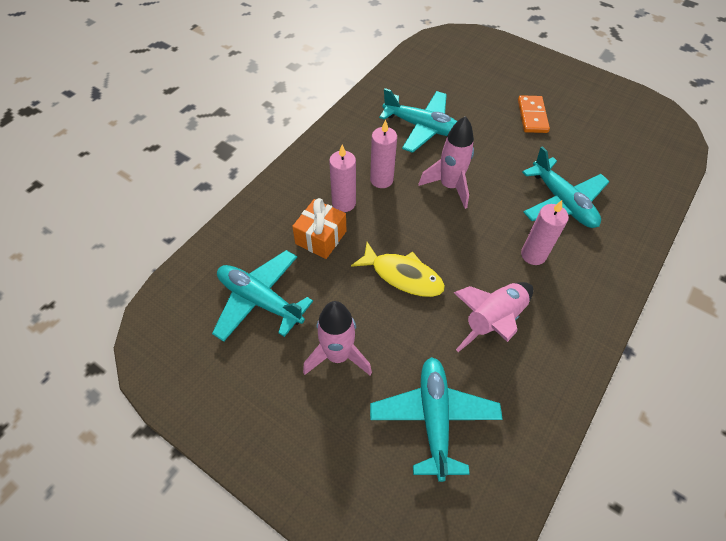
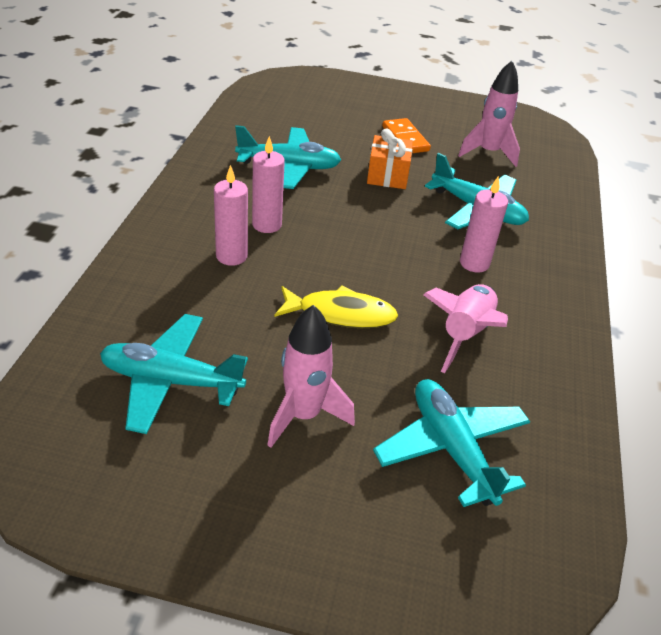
camera: 25 degrees left, 15 degrees down
orange gift [292,198,346,259] -> orange gift moved to [367,128,413,189]
pink rocket [419,116,474,209] -> pink rocket moved to [458,61,520,167]

